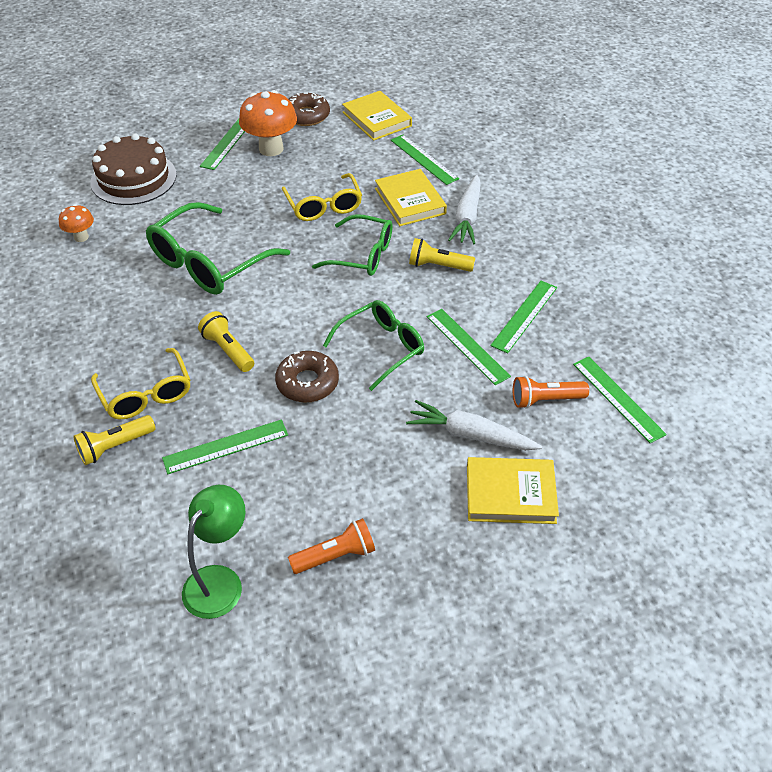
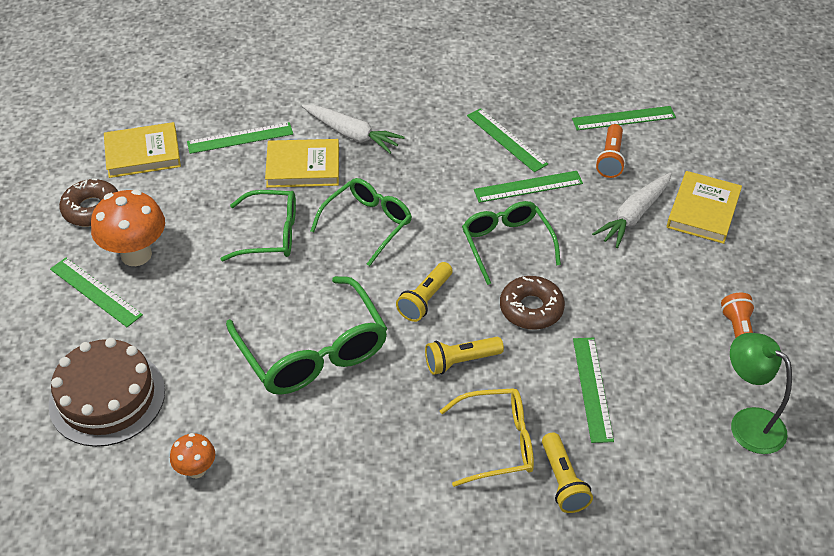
camera: 70 degrees left, 0 degrees up
yellow glasses [282,173,362,221] -> green glasses [220,190,296,261]
yellow flashlight [409,238,475,272] -> yellow flashlight moved to [396,262,453,322]

